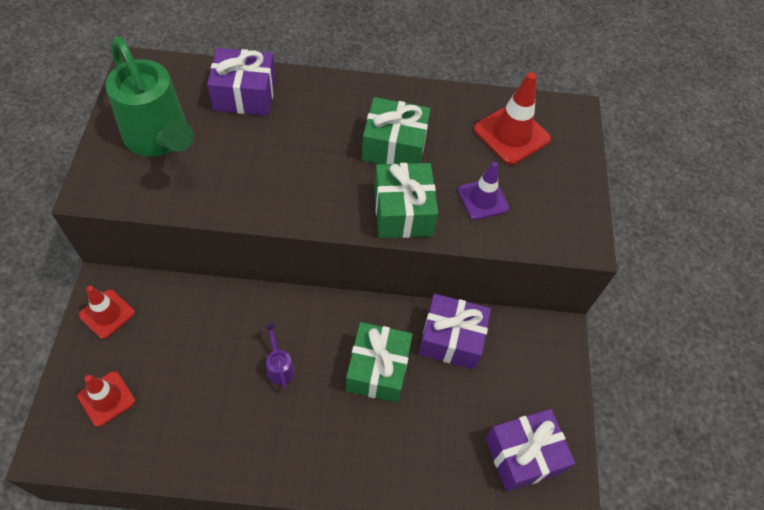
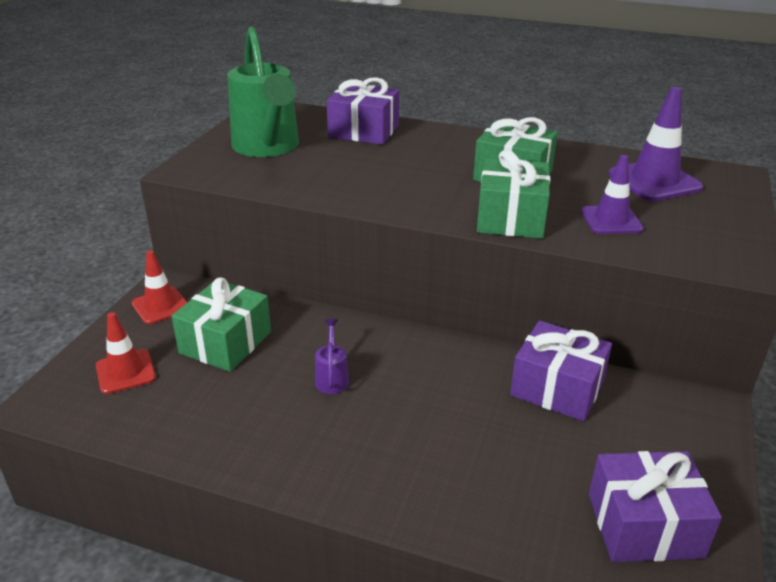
camera: 20 degrees right, 25 degrees down
green gift [346,322,413,403] -> green gift moved to [171,277,271,372]
red traffic cone [474,72,551,165] -> purple traffic cone [609,87,703,201]

